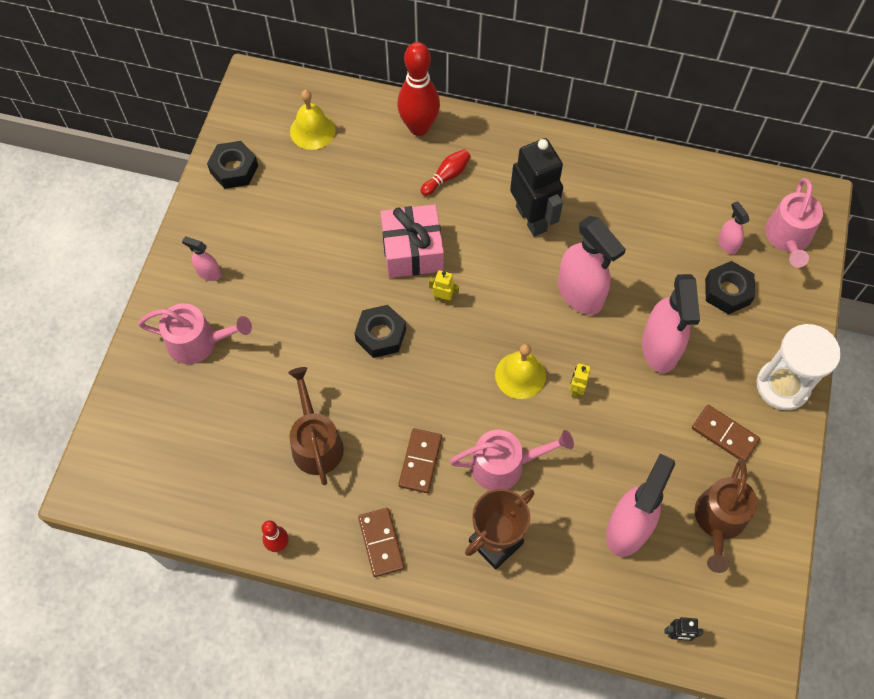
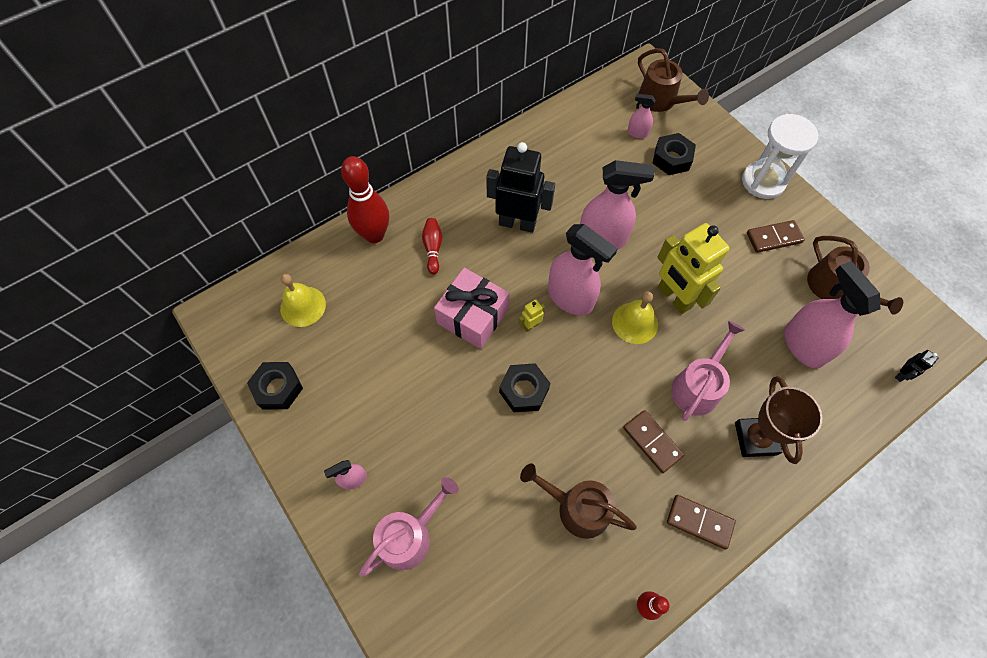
camera: 50 degrees left, 0 degrees up
yellow robot [569,363,591,399] -> yellow robot [657,223,730,314], size x2.43
pink spray bottle [642,274,700,373] -> pink spray bottle moved to [548,224,617,316]
pink watering can [765,178,823,268] -> brown watering can [638,48,709,112]

